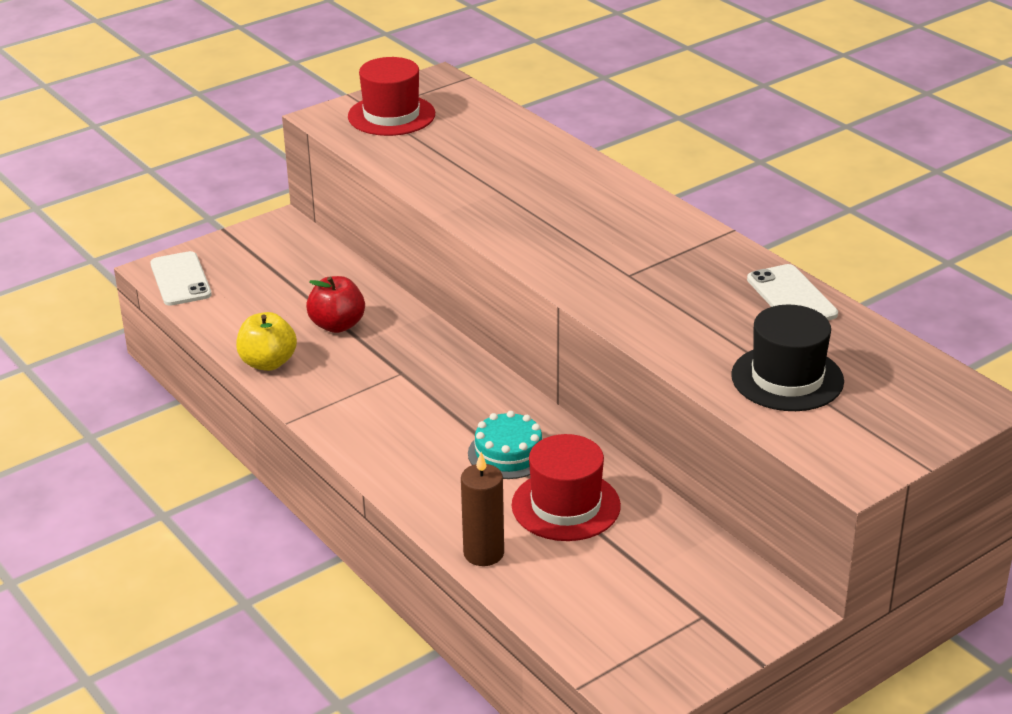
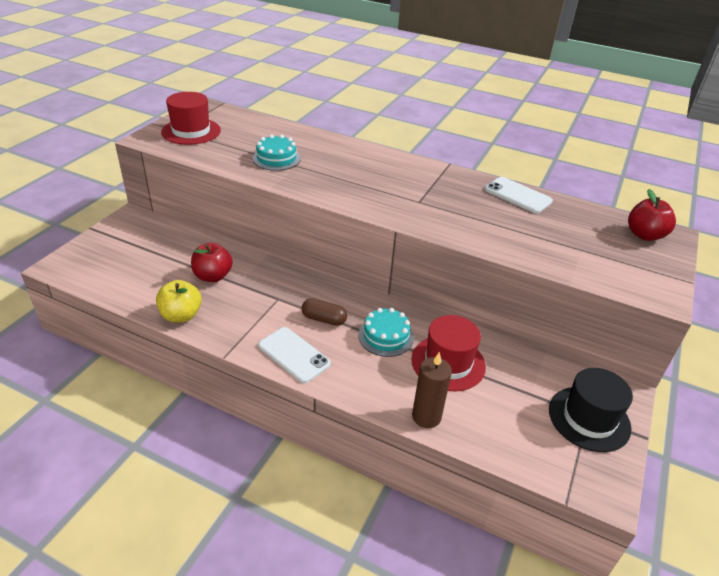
camera: 30 degrees left, 5 degrees up
white phone [150,251,212,306] -> white phone moved to [258,327,331,383]
black hat [731,305,844,411] -> black hat moved to [549,368,633,452]
none -> turquoise cake [252,134,301,171]
none -> brown capsule [302,298,347,326]
none -> red apple [628,189,676,241]

